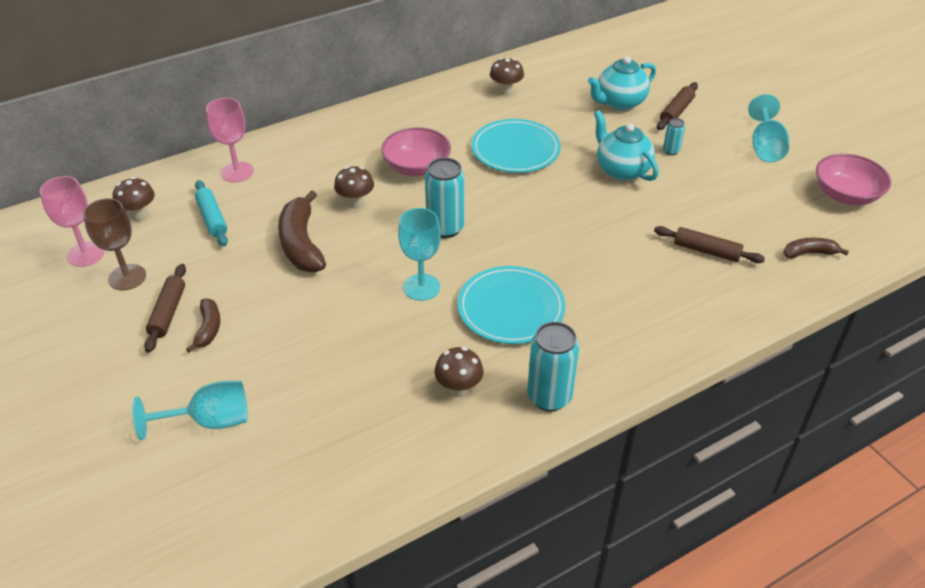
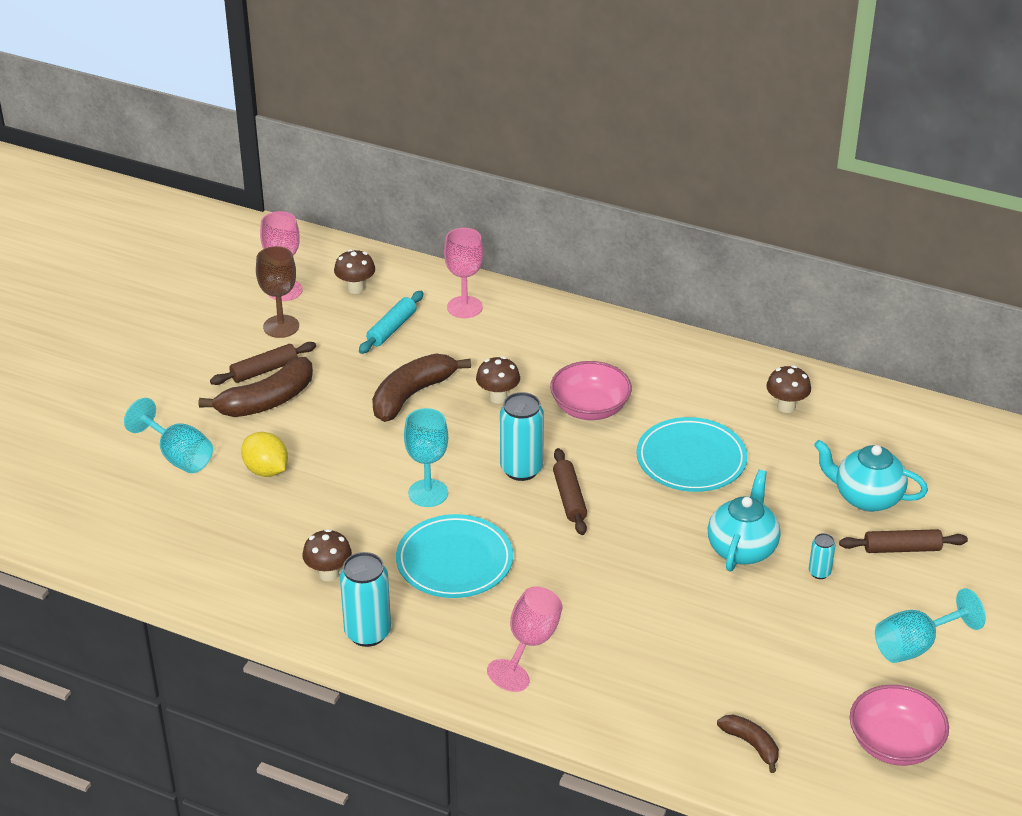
camera: 55 degrees right, 5 degrees down
brown banana [186,298,220,353] -> brown banana [199,357,313,417], size x1.83
brown rolling pin [654,226,765,263] -> brown rolling pin moved to [553,448,587,535]
none -> yellow lemon [241,432,288,477]
none -> pink goblet [487,586,562,692]

